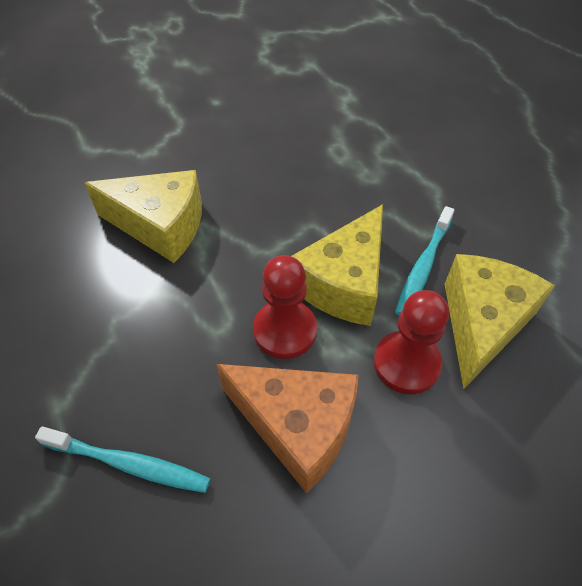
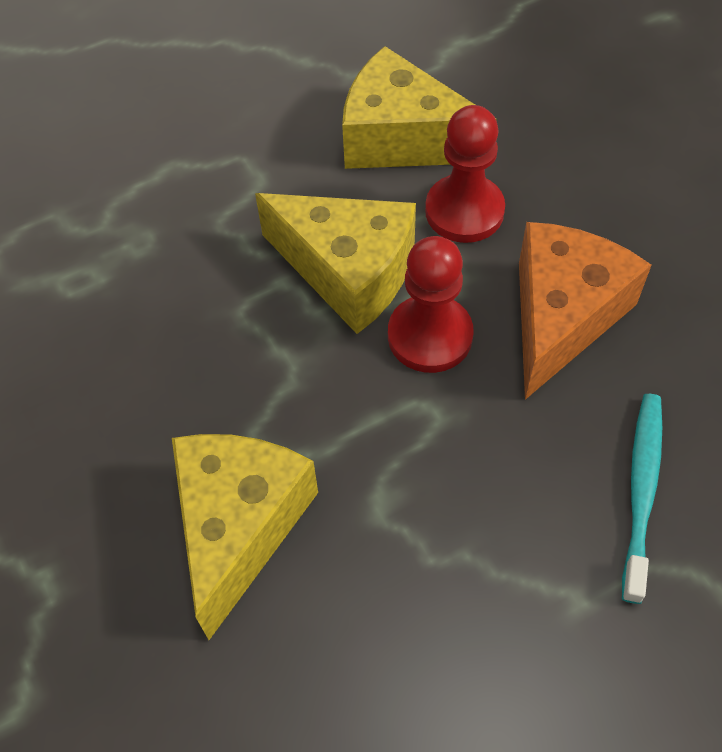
camera: 90 degrees left, 5 degrees up
turquoise toothbrush [395,206,455,316] -> none

